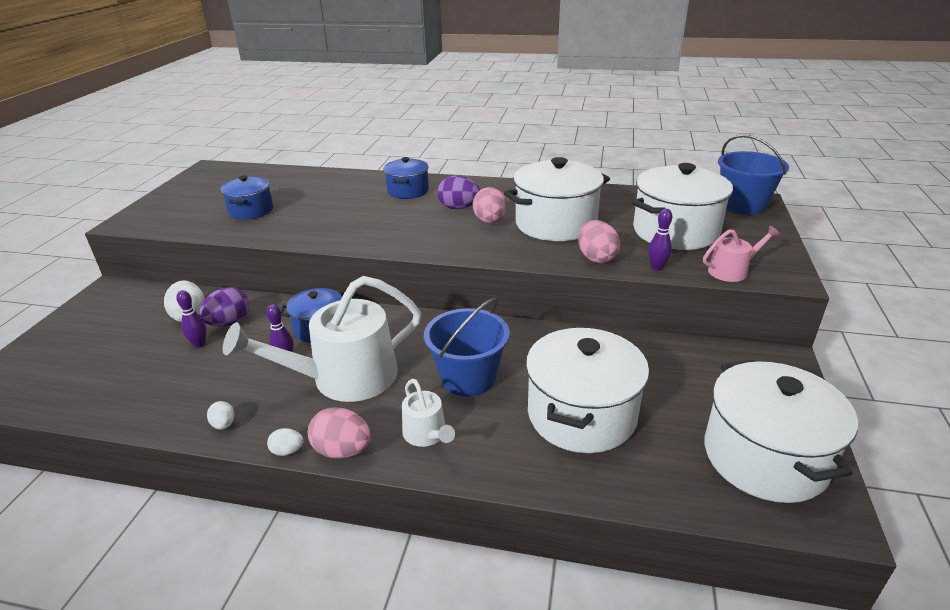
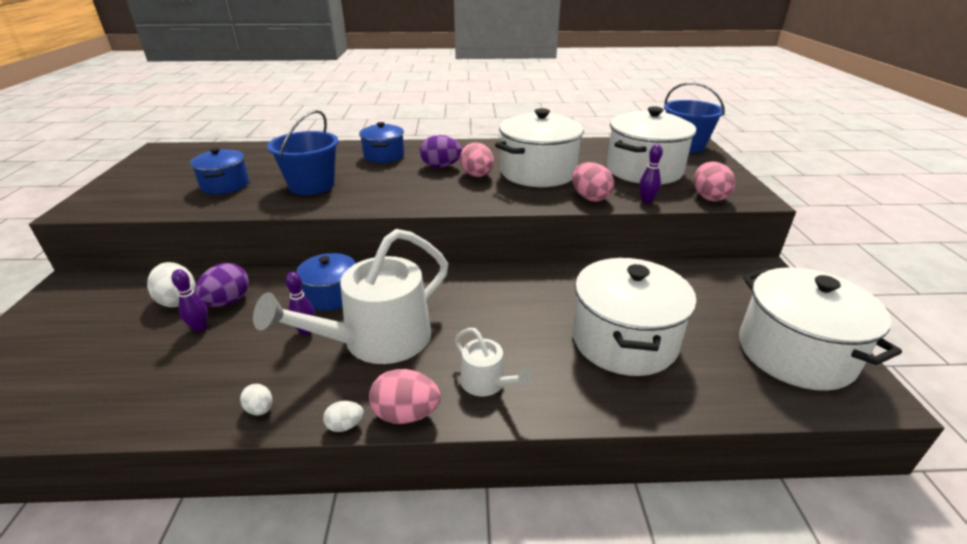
camera: 15 degrees left, 0 degrees up
blue bucket [424,298,510,396] -> blue bucket moved to [267,110,339,195]
pink watering can [703,226,780,282] -> pink egg [694,161,736,201]

